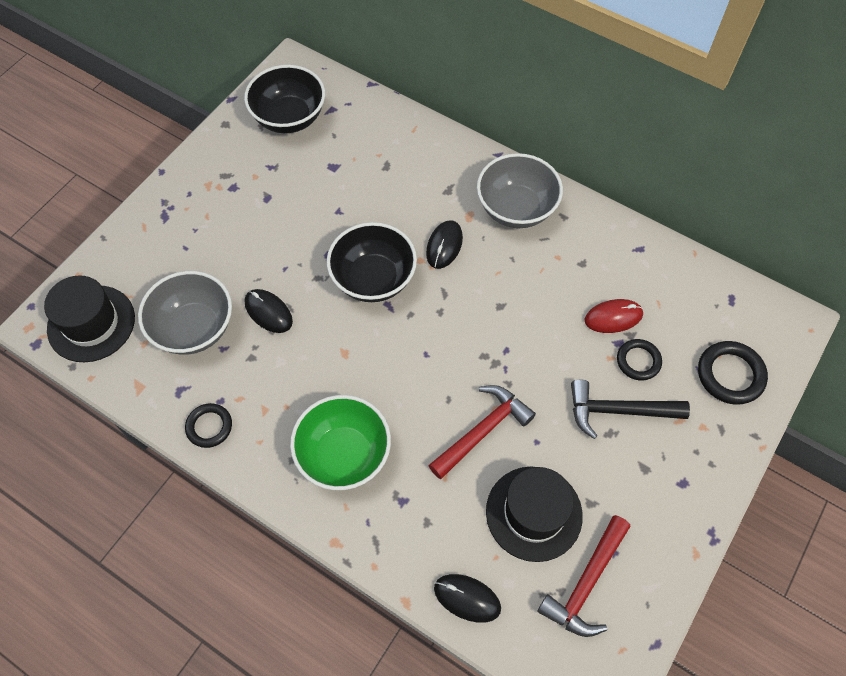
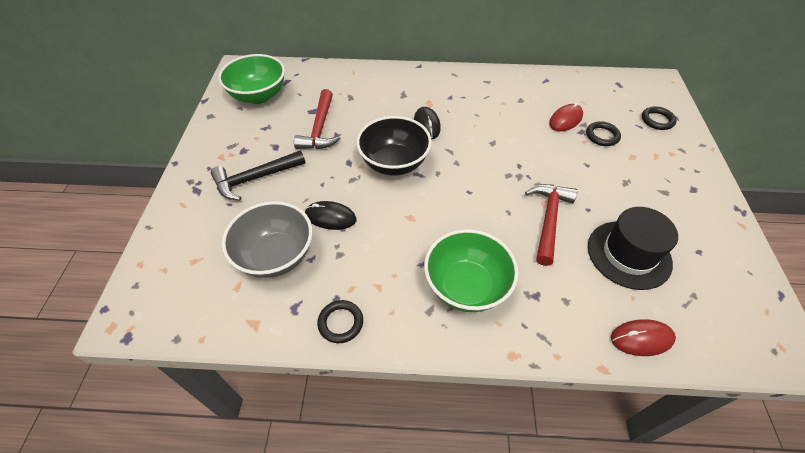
camera: 30 degrees left, 10 degrees down
black hat [44,276,135,362] -> none
black bowl [244,65,325,133] -> green bowl [218,54,285,104]
black mouse [434,574,501,623] -> red mouse [611,319,676,356]
grey bowl [477,153,563,228] -> none
red hammer [537,515,631,637] -> red hammer moved to [294,89,341,149]
black hammer [571,380,690,439] -> black hammer moved to [211,150,306,200]
black ring [698,341,768,405] -> black ring [642,106,677,130], size x0.66

